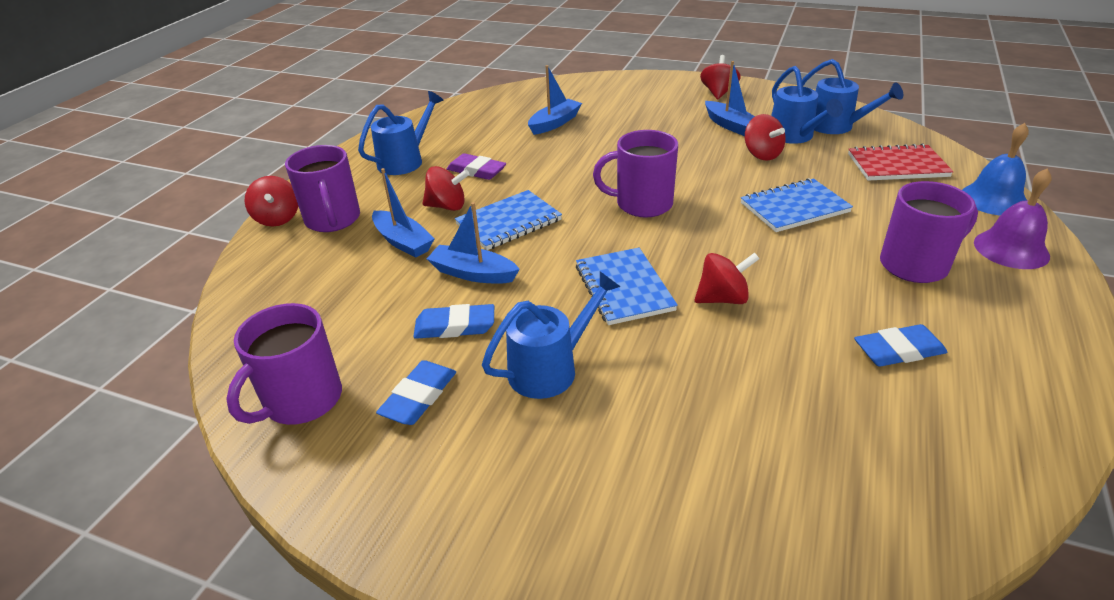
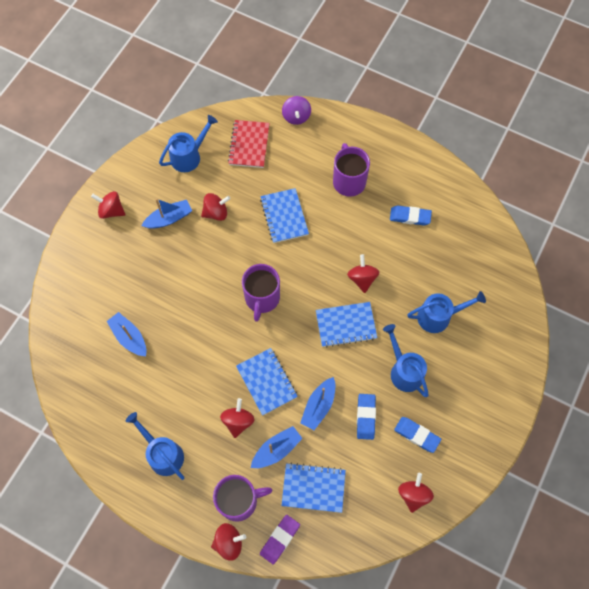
camera: 85 degrees left, 30 degrees up
purple mug [226,303,342,425] -> red spinning top [398,473,434,513]
purple eraser [447,153,506,180] -> purple eraser moved to [260,515,300,565]
blue watering can [771,66,843,144] -> blue watering can moved to [407,291,486,333]
blue eraser [854,324,947,367] -> blue eraser turned 75 degrees counterclockwise [390,205,432,226]
blue bell [962,123,1029,215] -> purple spinning top [282,96,311,125]
purple bell [974,169,1052,269] -> none
none -> blue notebook [281,463,346,513]

